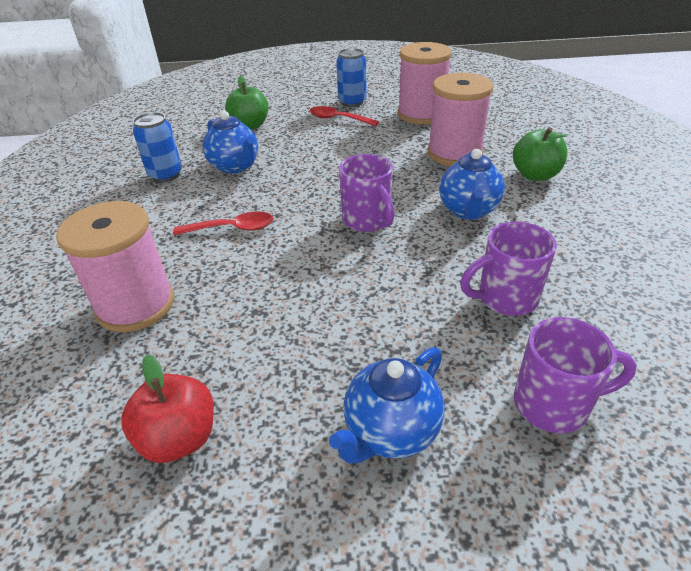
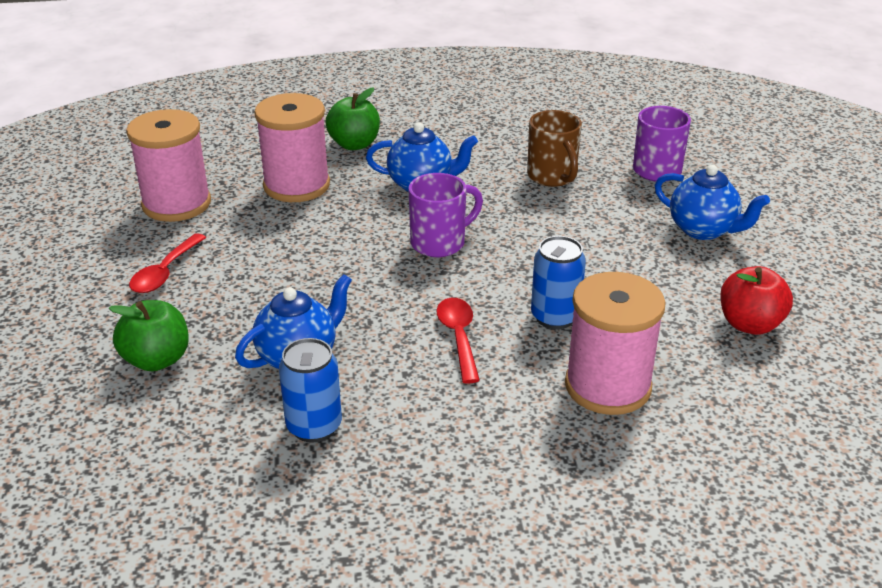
camera: 95 degrees left, 5 degrees down
blue can [336,48,366,107] -> blue can moved to [531,236,586,329]
purple mug [460,222,557,316] -> brown mug [527,110,582,187]

